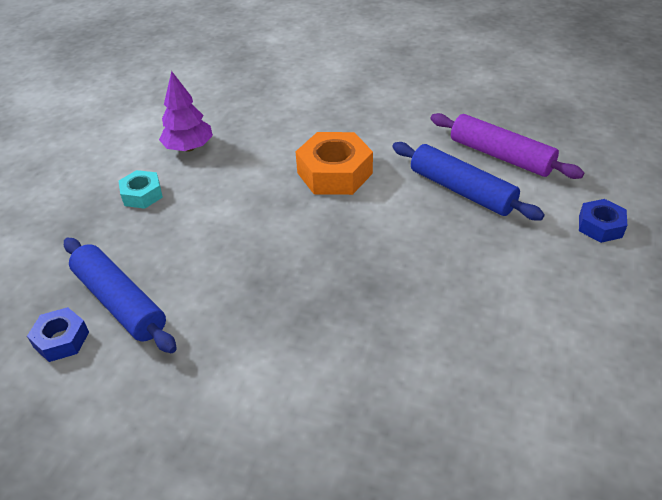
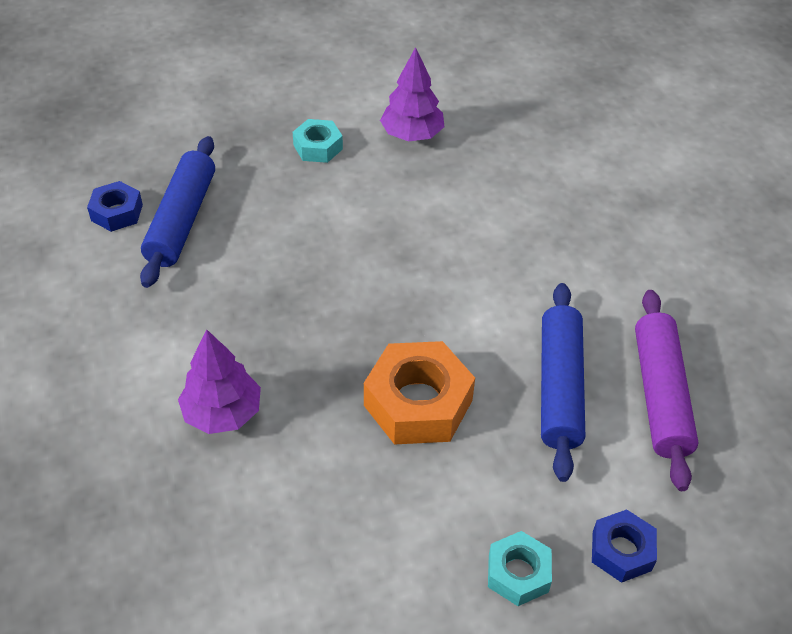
camera: 50 degrees right, 5 degrees up
orange nut [296,132,373,195] -> orange nut moved to [364,341,475,444]
none -> purple tree [178,329,261,434]
none -> turquoise nut [488,531,552,606]

